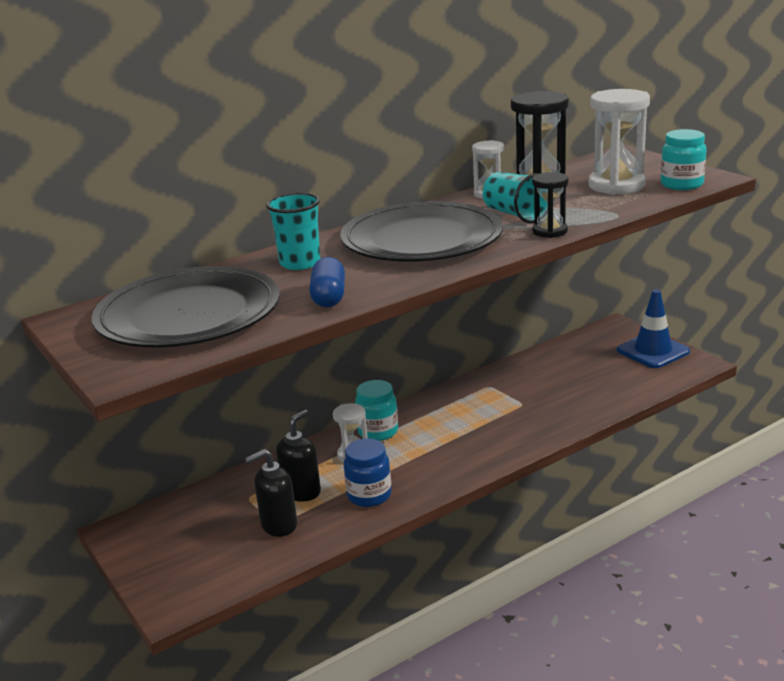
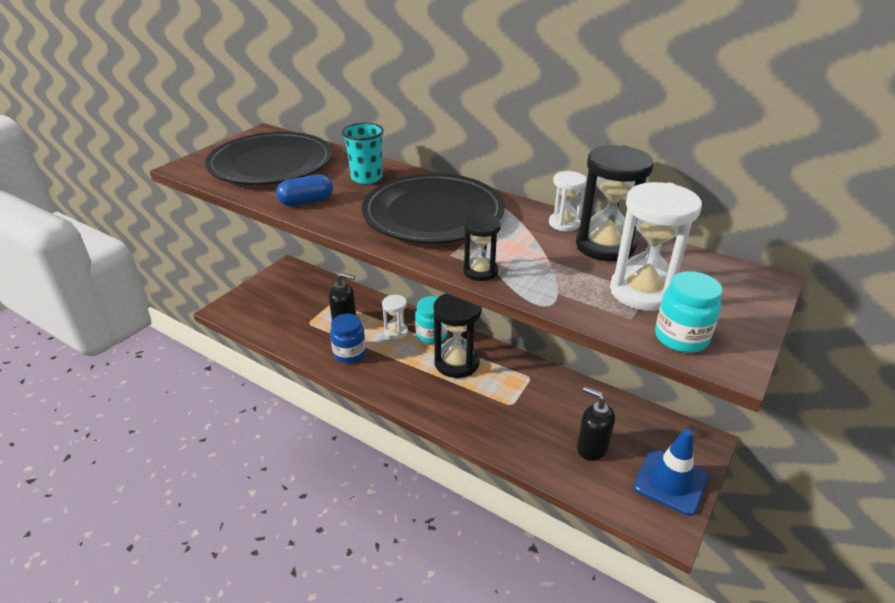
camera: 65 degrees right, 10 degrees up
black soap dispenser [245,449,297,537] -> black soap dispenser moved to [577,387,615,461]
turquoise cup [483,172,548,223] -> none
none -> black hourglass [434,293,482,378]

